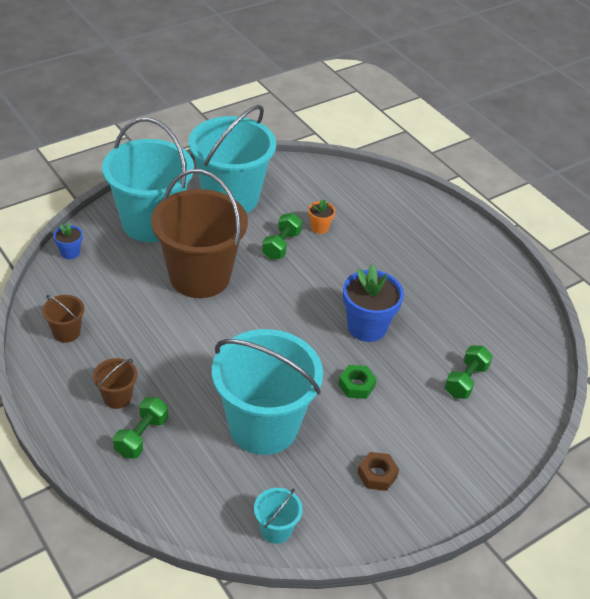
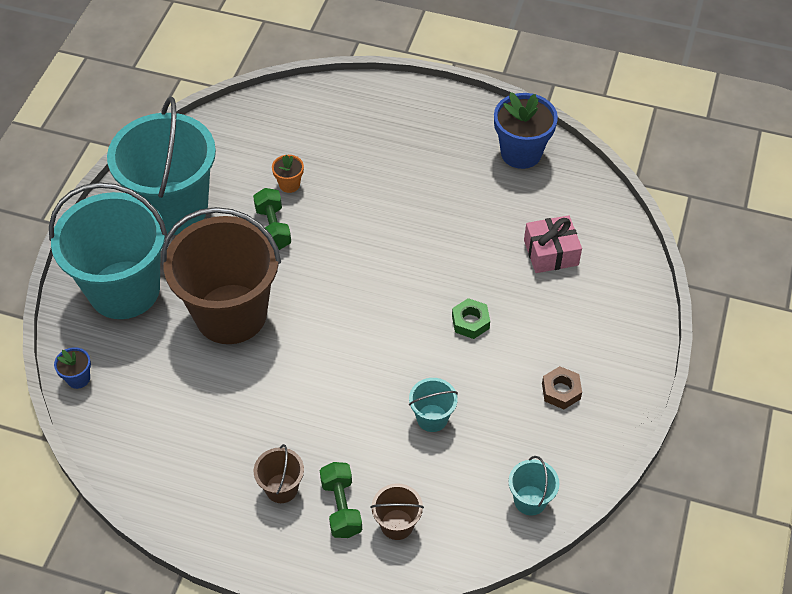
camera: 35 degrees left, 10 degrees up
brown bucket [42,295,85,343] -> brown bucket moved to [371,483,424,540]
turquoise bucket [212,329,323,455] -> turquoise bucket [409,378,458,432], size x0.41
blue flower pot [343,264,404,342] -> blue flower pot moved to [494,92,558,169]
green dumbbell [445,345,493,399] -> pink gift [524,215,582,273]

